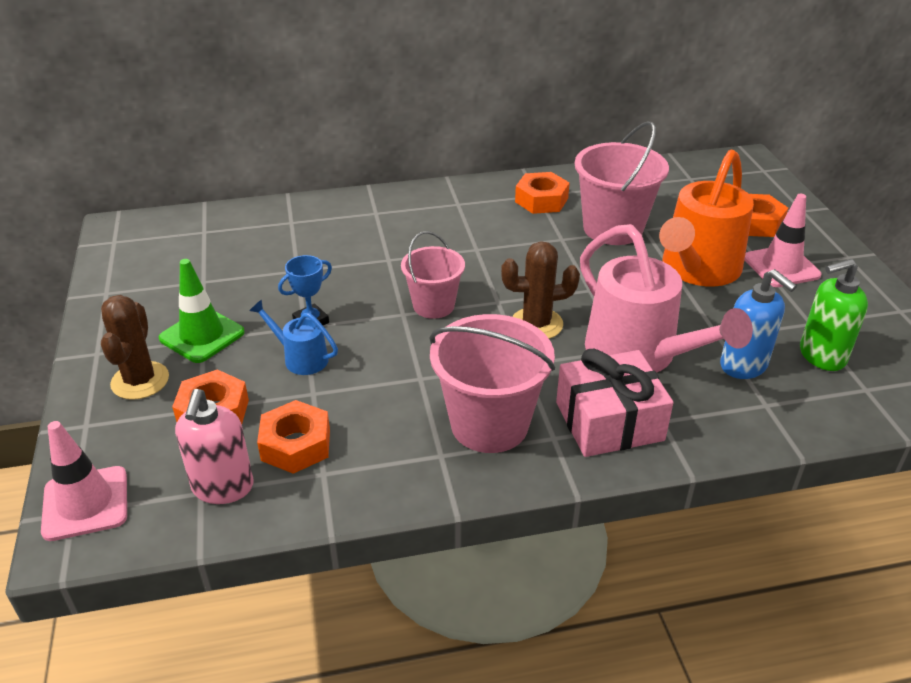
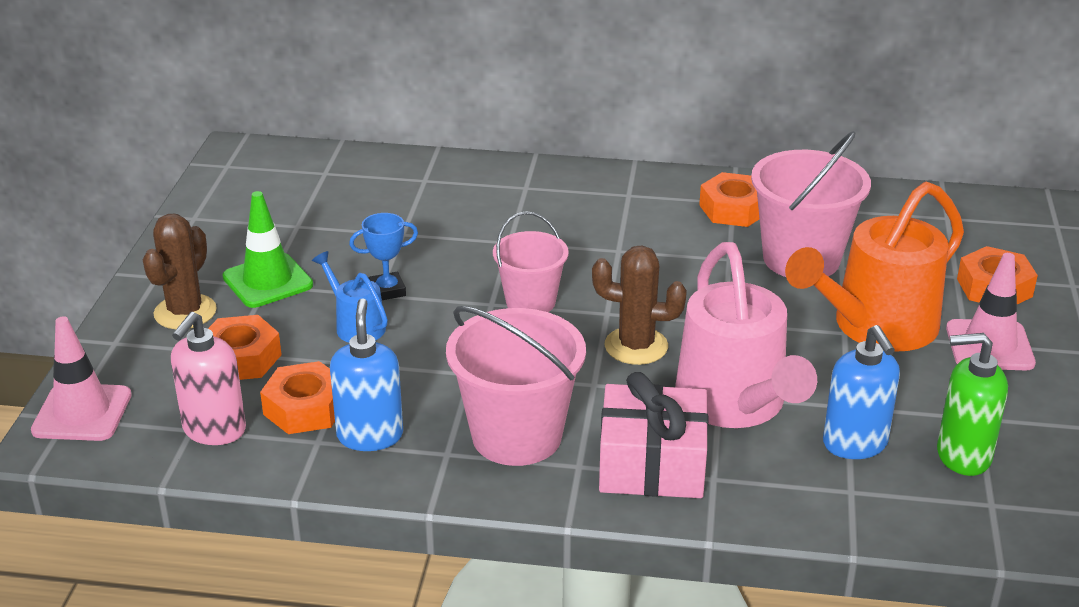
camera: 20 degrees right, 5 degrees down
none -> blue soap dispenser [330,298,403,451]

